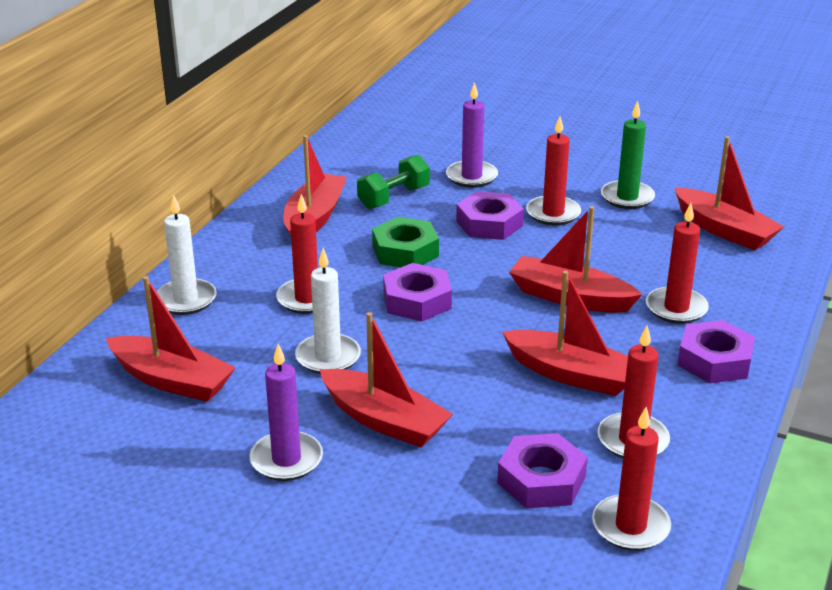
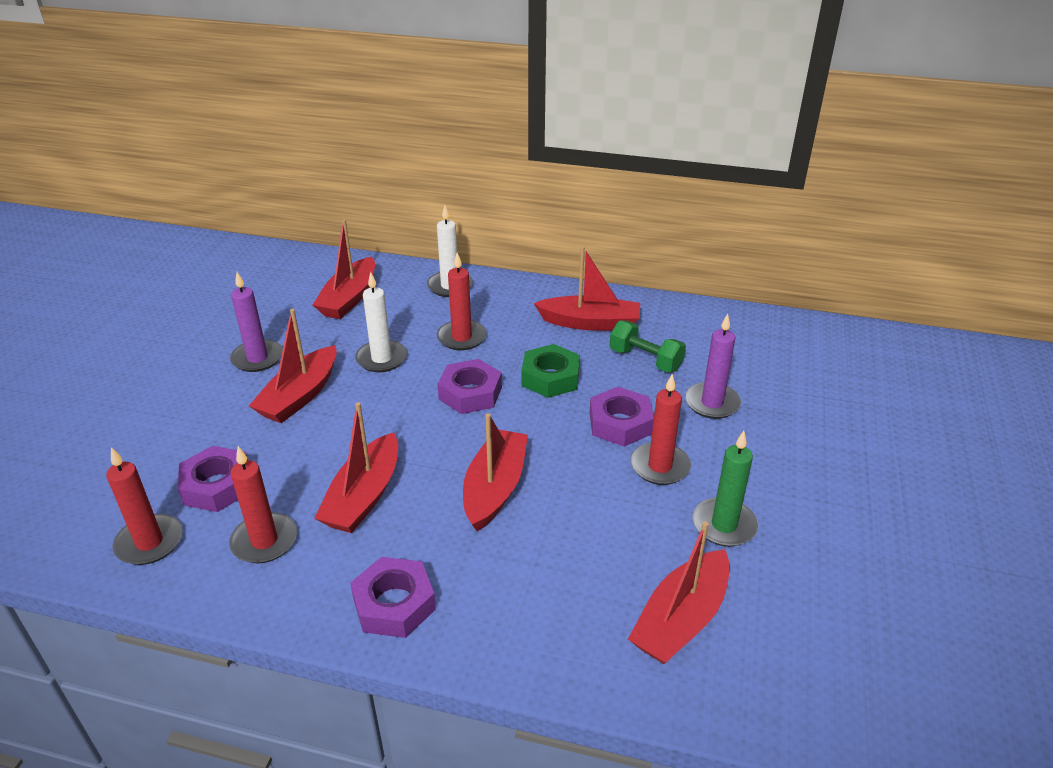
camera: 80 degrees right, 5 degrees up
red candle [646,203,709,324] -> none

